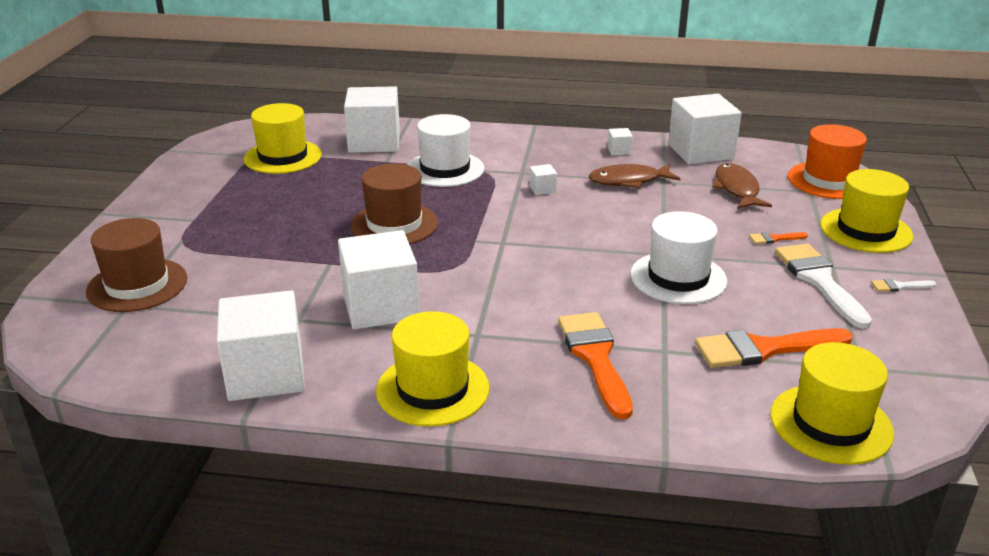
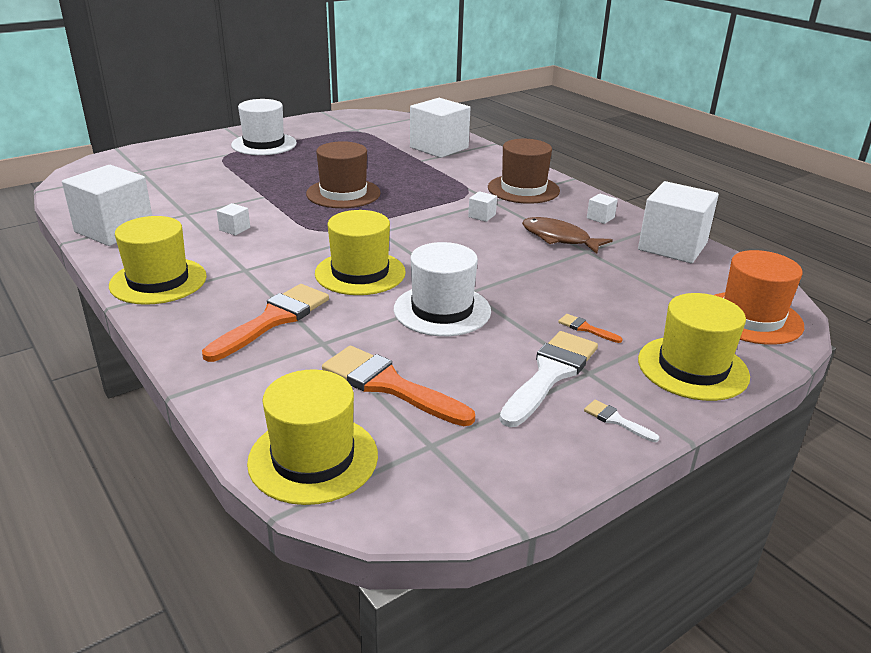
camera: 45 degrees right, 0 degrees up
brown hat [86,218,187,312] -> brown hat moved to [488,139,560,204]
yellow hat [244,103,322,174] -> yellow hat moved to [315,210,406,295]
white cube [338,230,419,330] -> white cube [217,203,250,235], size x0.40
white hat [407,114,484,187] -> white hat moved to [231,99,297,155]
brown fish [712,163,772,209] -> none

